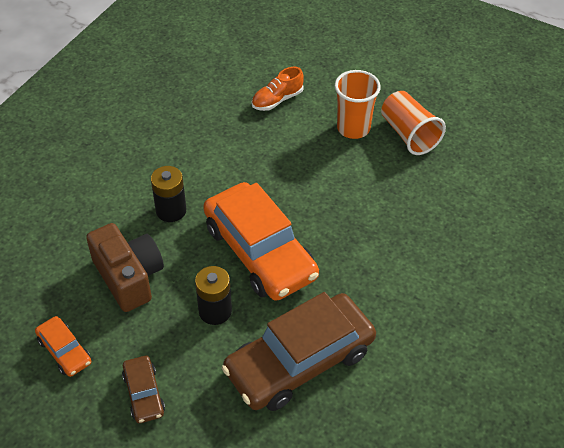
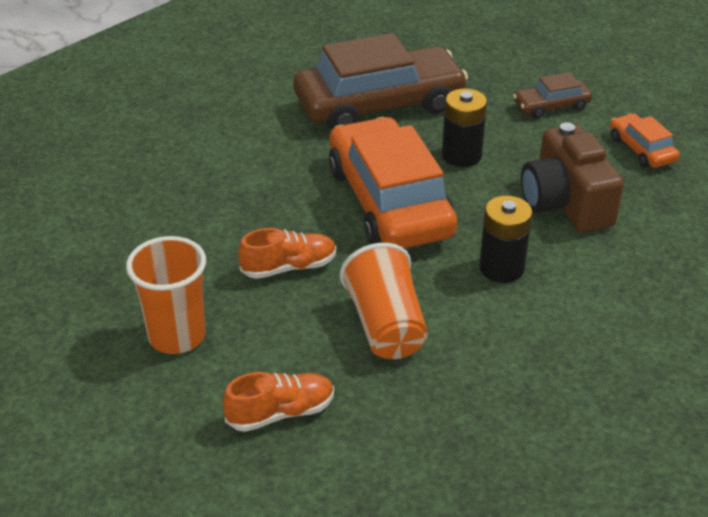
camera: 165 degrees left, 10 degrees down
brown car [122,356,165,423] -> brown car turned 105 degrees counterclockwise [513,72,592,119]
orange cup [381,91,446,155] -> orange cup moved to [340,243,428,359]
none -> orange shoe [238,228,336,279]

